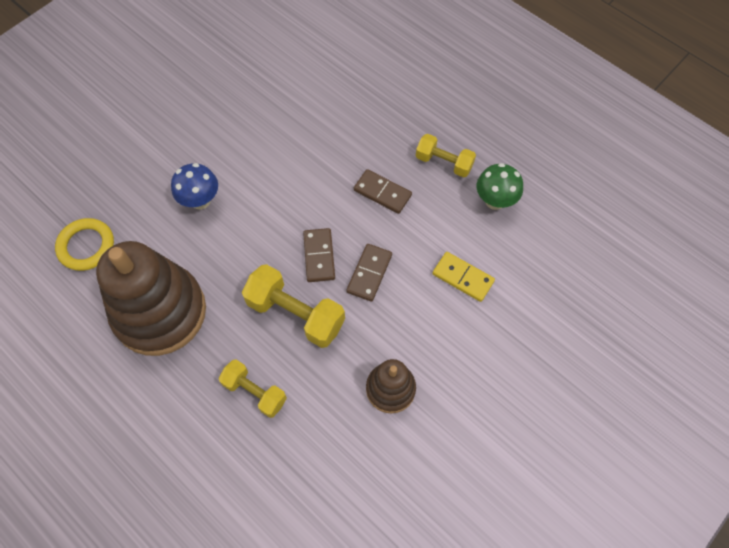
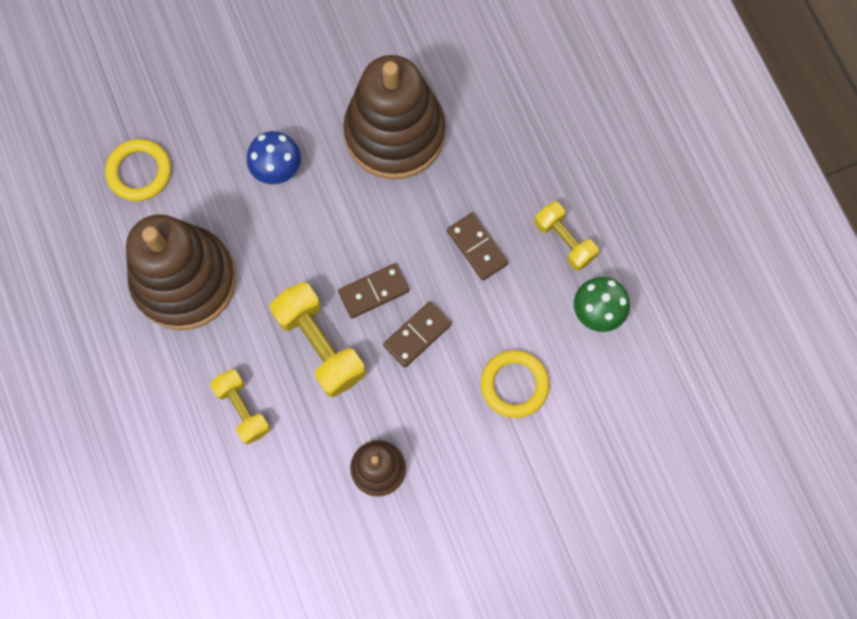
camera: 25 degrees right, 10 degrees up
brown domino [303,228,335,282] -> brown domino turned 45 degrees clockwise [338,263,409,318]
yellow domino [432,252,495,302] -> yellow ring [481,350,549,418]
none -> brown stacking toy [343,55,446,179]

